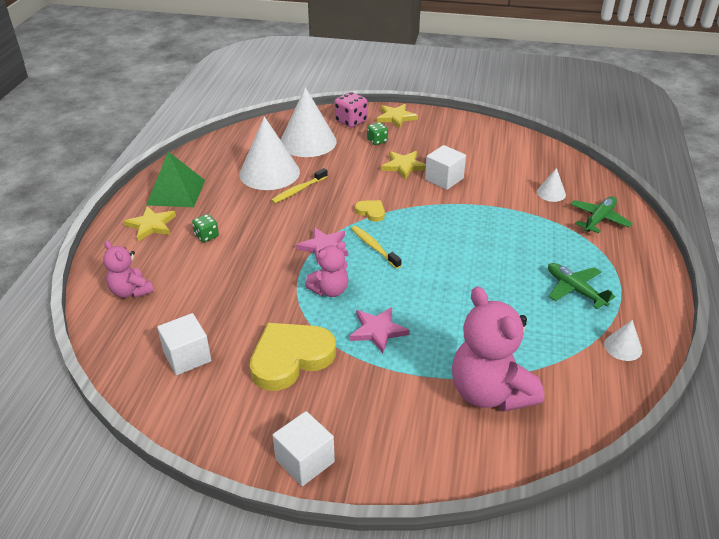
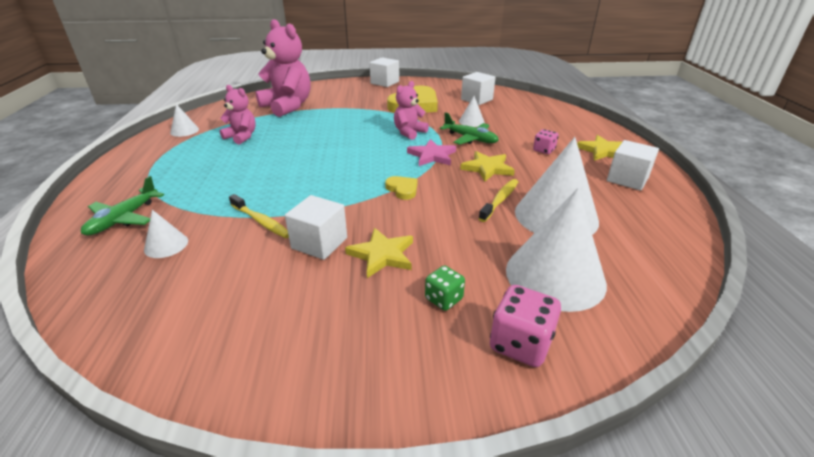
camera: 165 degrees right, 5 degrees down
pink teddy bear [103,241,154,298] -> pink teddy bear moved to [219,85,256,145]
green pyramid [146,151,205,207] -> white cube [607,140,659,191]
green dice [192,214,219,242] -> pink dice [533,129,559,154]
pink star [349,307,410,353] -> none
yellow toothbrush [351,226,402,269] -> yellow toothbrush moved to [229,194,289,238]
yellow heart [355,200,385,222] -> yellow heart turned 150 degrees counterclockwise [385,176,417,200]
yellow star [377,104,418,129] -> yellow star moved to [460,151,515,182]
green plane [548,263,616,309] -> green plane moved to [440,112,499,145]
none -> white cone [459,96,485,127]

